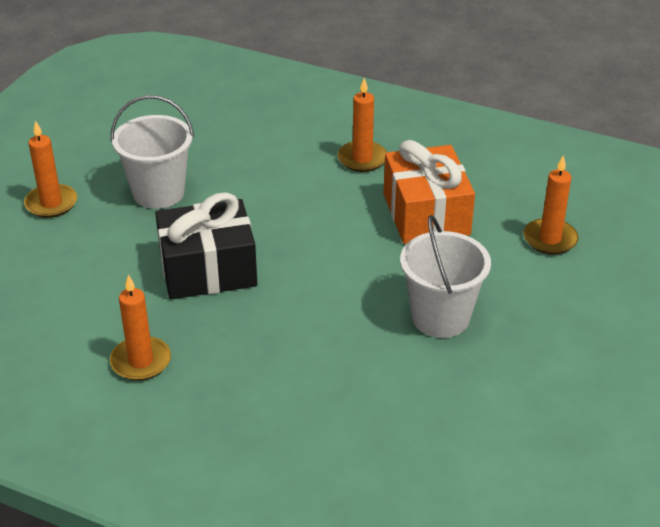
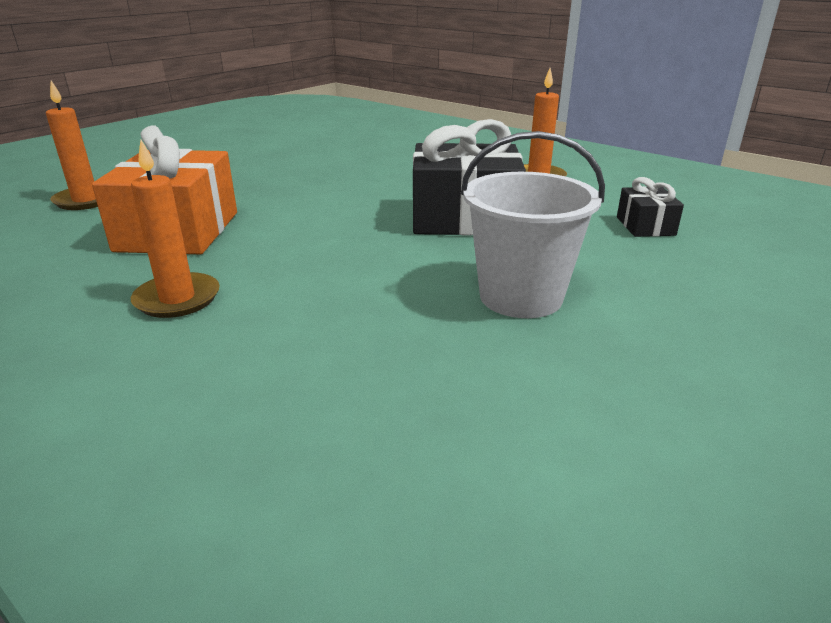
camera: 165 degrees left, 10 degrees down
orange candle [24,120,77,218] -> none
white bucket [400,215,491,338] -> none
none -> black gift [617,177,684,237]

